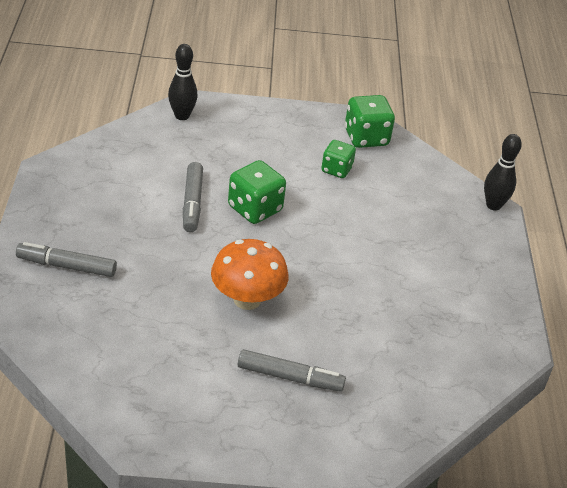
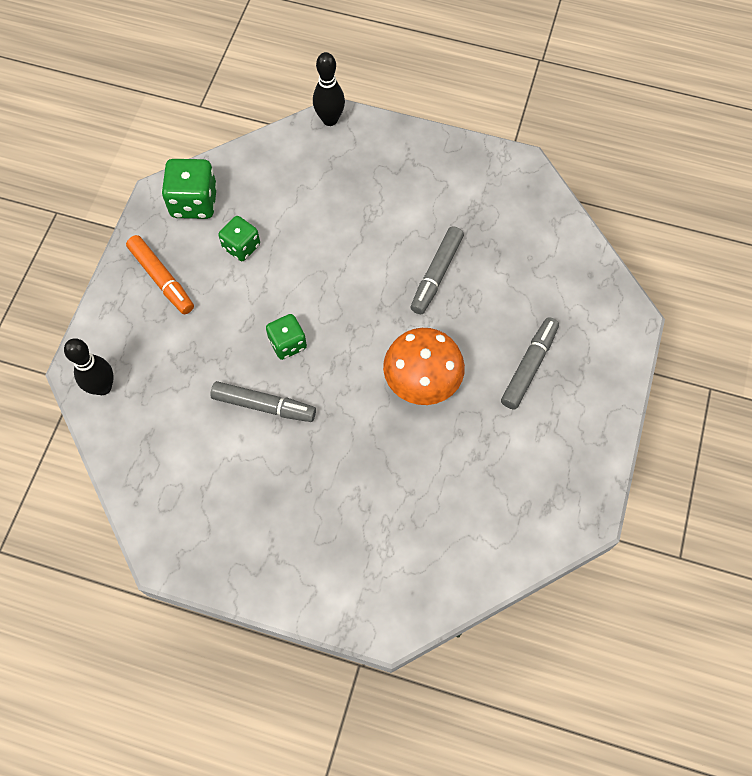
camera: 70 degrees left, 25 degrees up
grey marker [16,242,117,277] -> grey marker moved to [411,226,464,314]
green dice [228,160,286,224] -> green dice [266,314,307,360], size x0.65
none -> orange marker [126,235,194,314]

